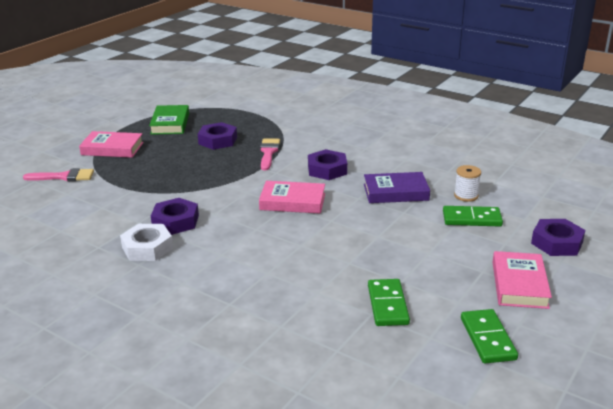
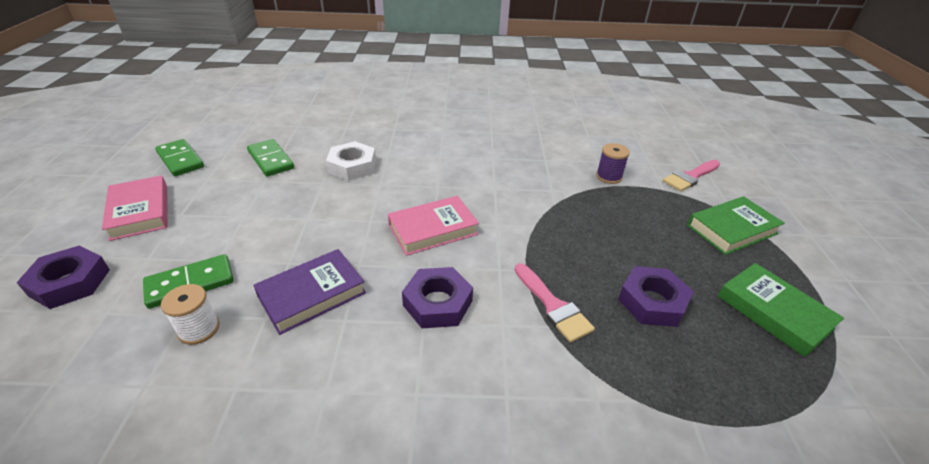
camera: 145 degrees right, 10 degrees up
pink book [79,131,144,158] -> green book [687,196,785,255]
white nut [120,224,173,261] -> white nut moved to [326,141,376,181]
purple nut [151,198,199,235] -> none
none -> purple spool [596,143,630,184]

